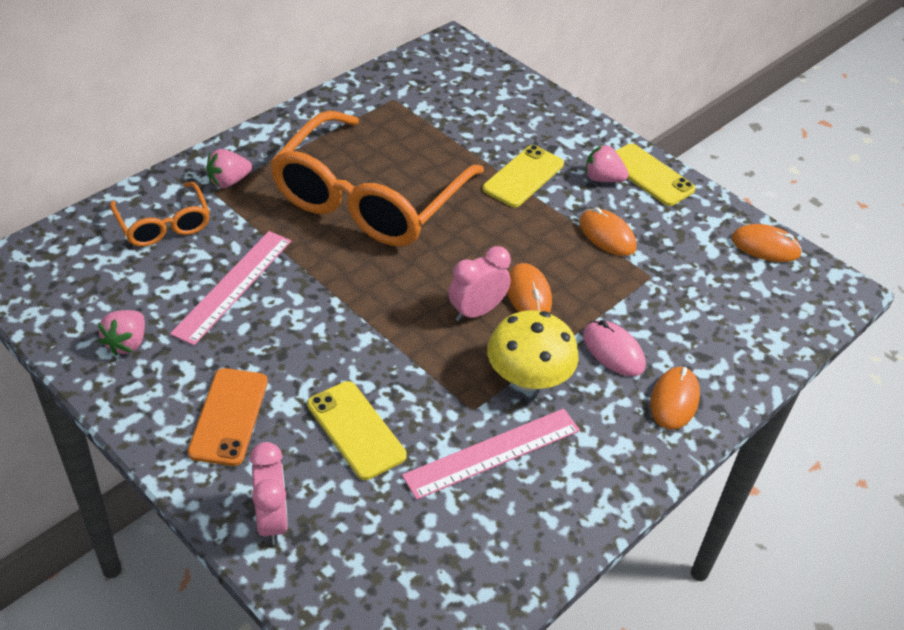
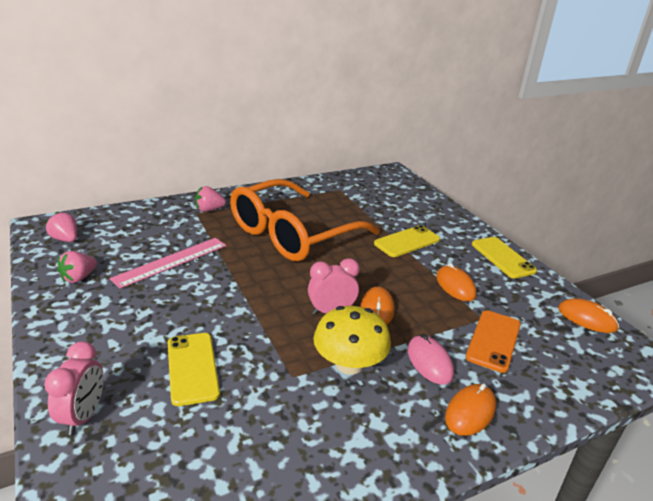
camera: 20 degrees right, 15 degrees down
orange glasses [110,182,210,247] -> none
orange phone [188,368,268,466] -> orange phone moved to [466,310,521,373]
pink ruler [402,408,580,500] -> none
pink strawberry [585,144,629,182] -> pink strawberry moved to [45,212,77,242]

